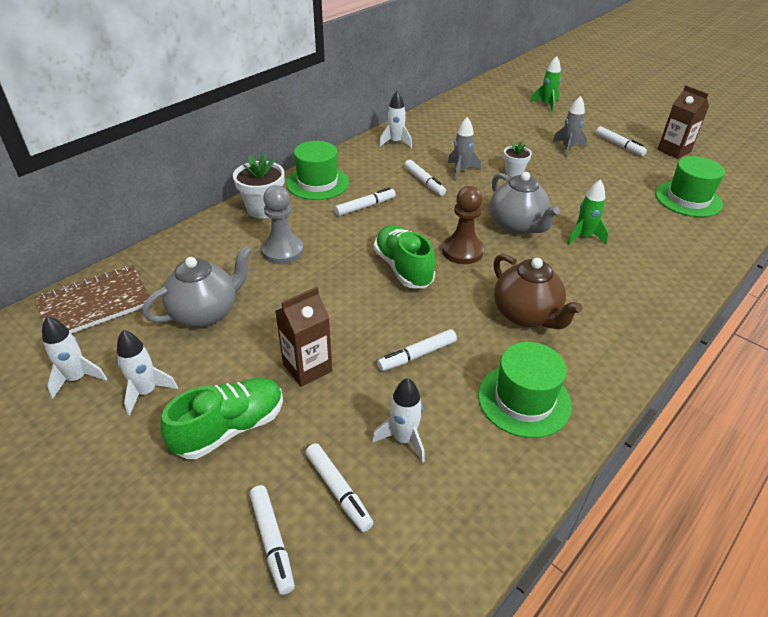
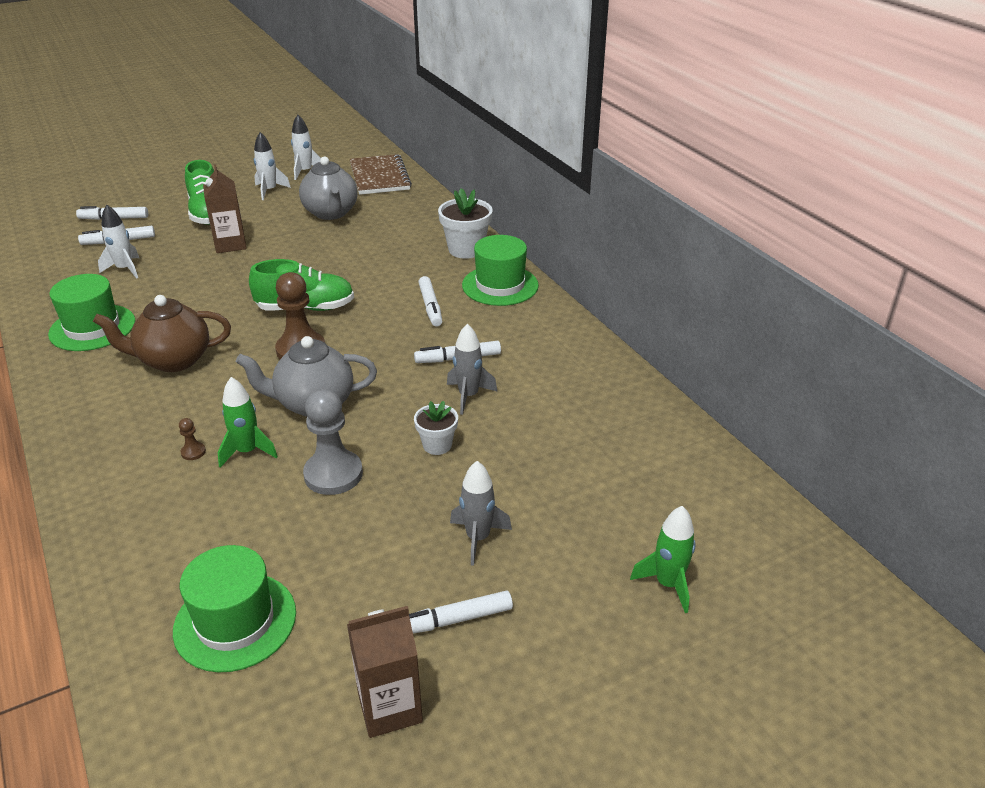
camera: 110 degrees right, 5 degrees down
grey pawn [261,185,304,264] -> grey pawn moved to [303,389,363,495]
white marker [377,329,457,371] -> none
white rocket [379,90,412,148] -> none
none -> brown pawn [179,418,206,460]

